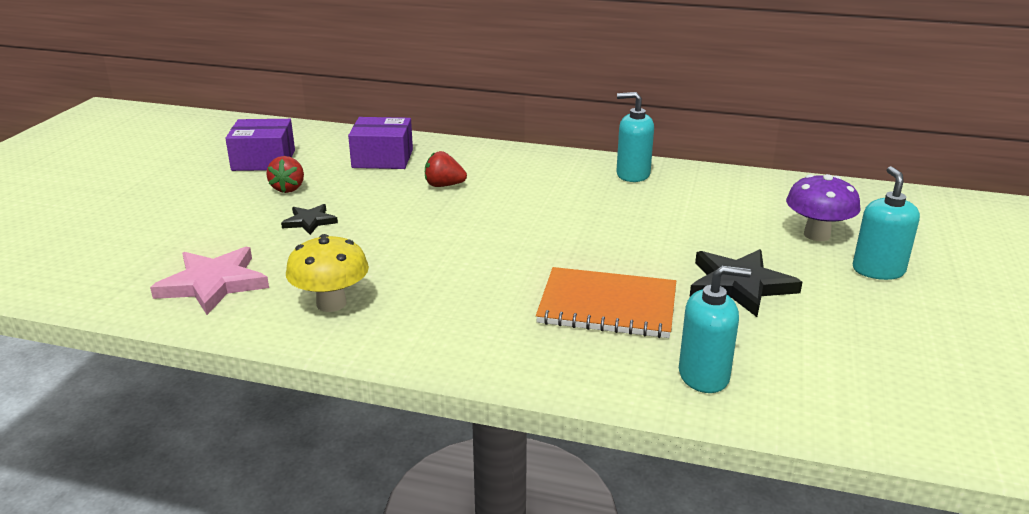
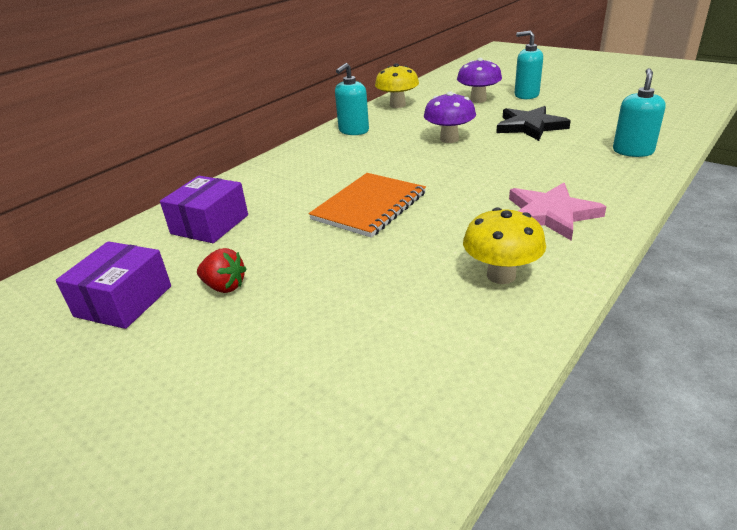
camera: 65 degrees left, 5 degrees up
pink star [150,247,269,315] -> pink star moved to [509,183,607,241]
black star [281,204,338,235] -> none
red strawberry [425,151,467,187] -> none
orange notebook [536,267,676,338] -> orange notebook moved to [309,173,426,238]
none -> yellow mushroom [375,63,419,108]
none -> purple mushroom [424,92,476,143]

